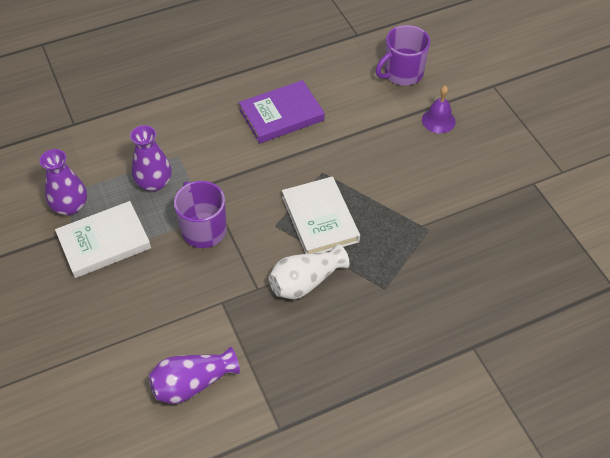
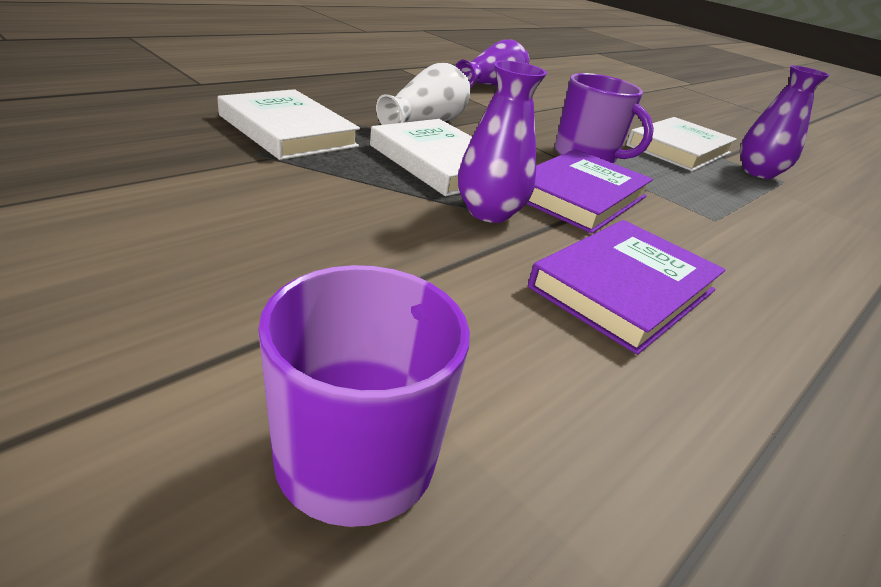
camera: 155 degrees right, 20 degrees down
purple vase [130,125,172,192] -> purple vase moved to [458,61,547,223]
purple bell [422,86,456,133] -> none
none -> white book [217,89,360,160]
none -> purple book [527,149,653,234]

